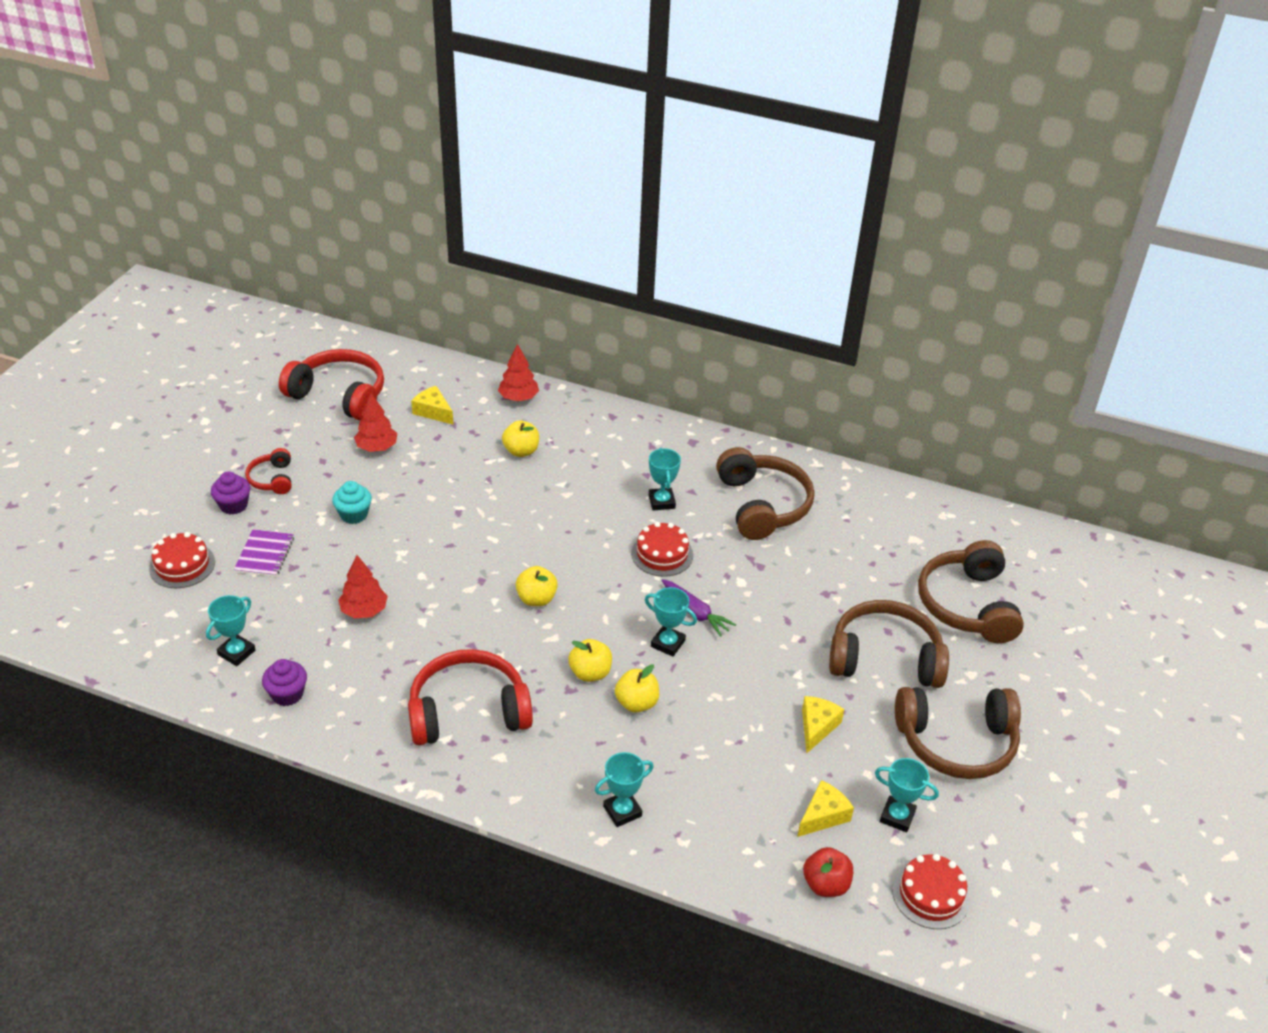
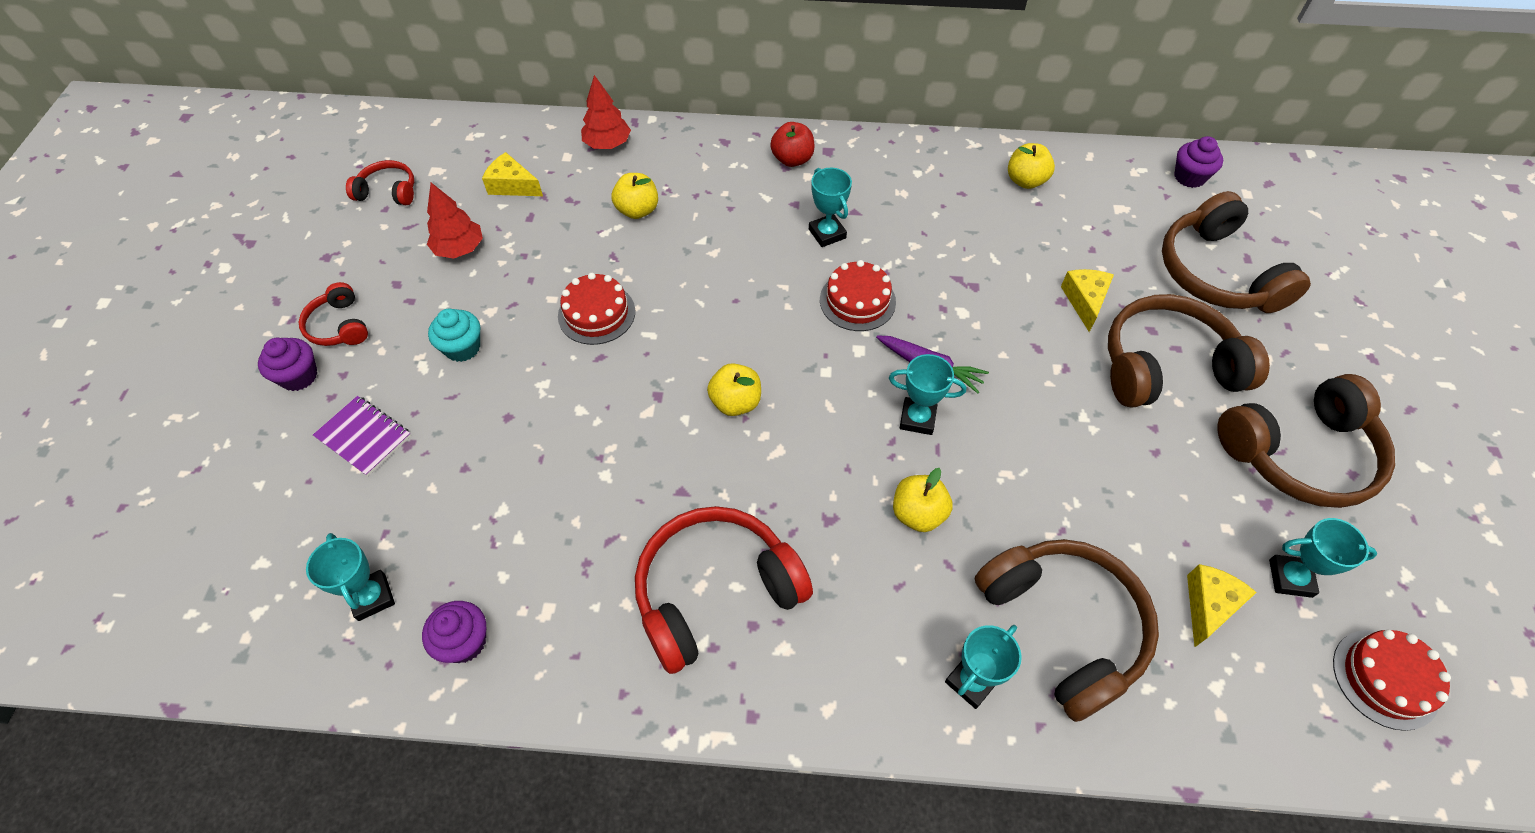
camera: 15 degrees left, 15 degrees up
red cake [149,532,215,588] -> red cake moved to [558,273,635,345]
turquoise trophy [206,595,255,666] -> turquoise trophy turned 45 degrees counterclockwise [306,533,395,621]
purple notebook [234,529,294,577] -> purple notebook turned 45 degrees counterclockwise [313,396,411,476]
red headphones [279,349,384,421] -> red headphones [346,160,414,205], size x0.51
red tree [338,555,388,619] -> none
yellow apple [568,639,612,682] -> yellow apple moved to [1008,143,1055,189]
brown headphones [716,447,814,540] -> brown headphones moved to [975,539,1159,722]
yellow cheese [802,696,844,754] -> yellow cheese moved to [1061,269,1114,332]
red apple [803,847,853,897] -> red apple moved to [770,122,815,167]
none -> purple cupcake [1174,136,1223,188]

